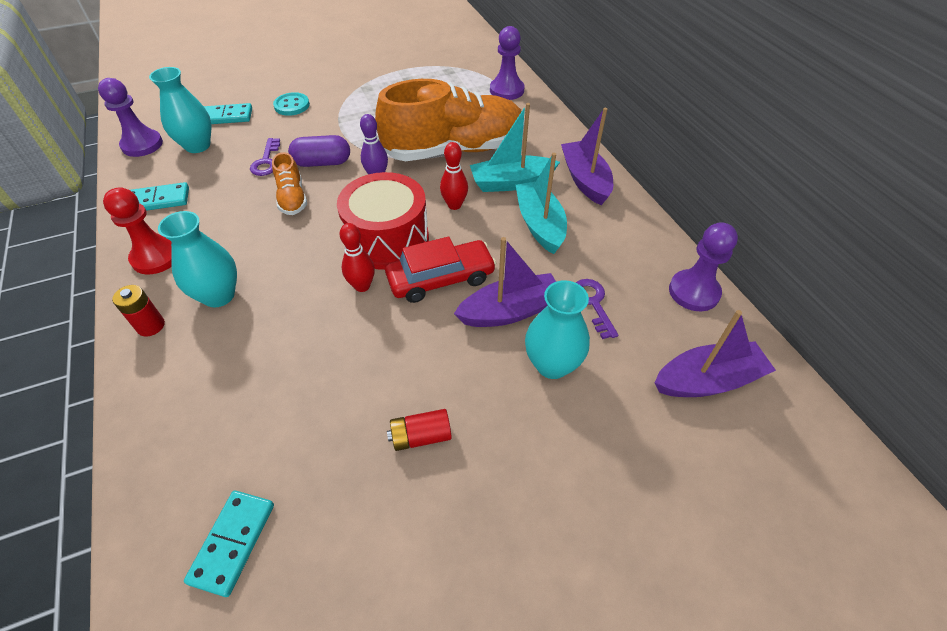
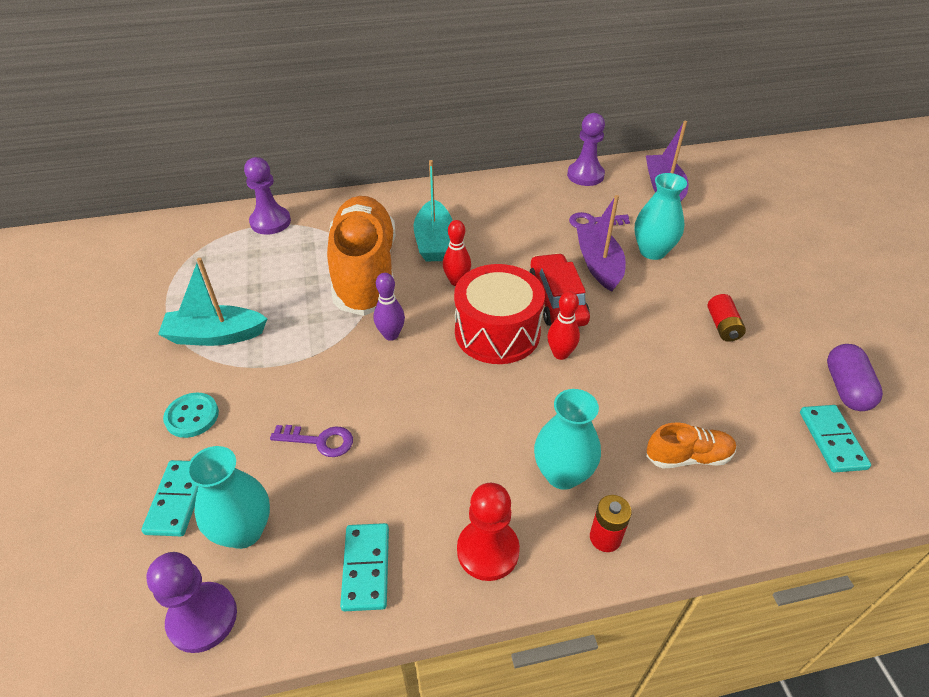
camera: 80 degrees left, 5 degrees down
turquoise domino [184,491,274,597] -> turquoise domino turned 60 degrees clockwise [800,405,871,473]
orange shoe [272,152,307,215] -> orange shoe moved to [646,423,736,468]
purple capsule [288,135,350,167] -> purple capsule moved to [827,344,883,411]
turquoise boat [516,153,567,254] -> turquoise boat moved to [158,258,267,346]
purple boat [561,108,613,205] -> none

